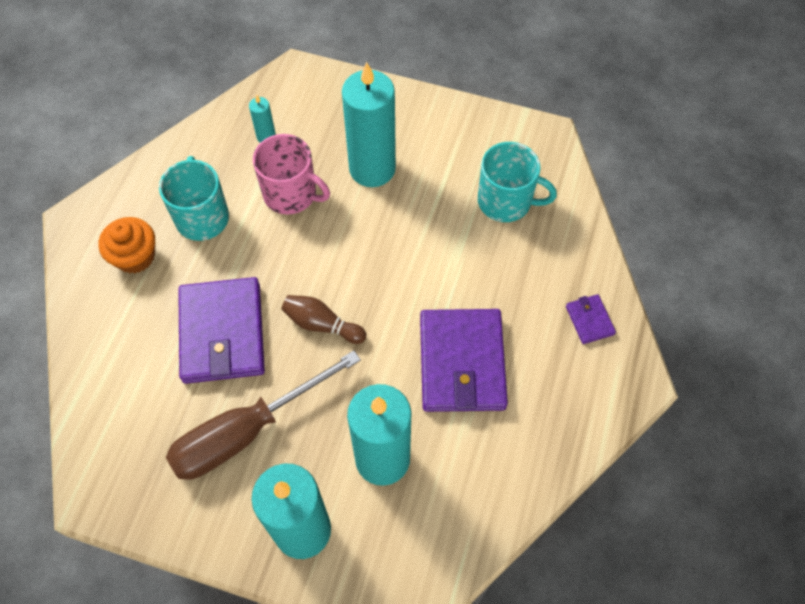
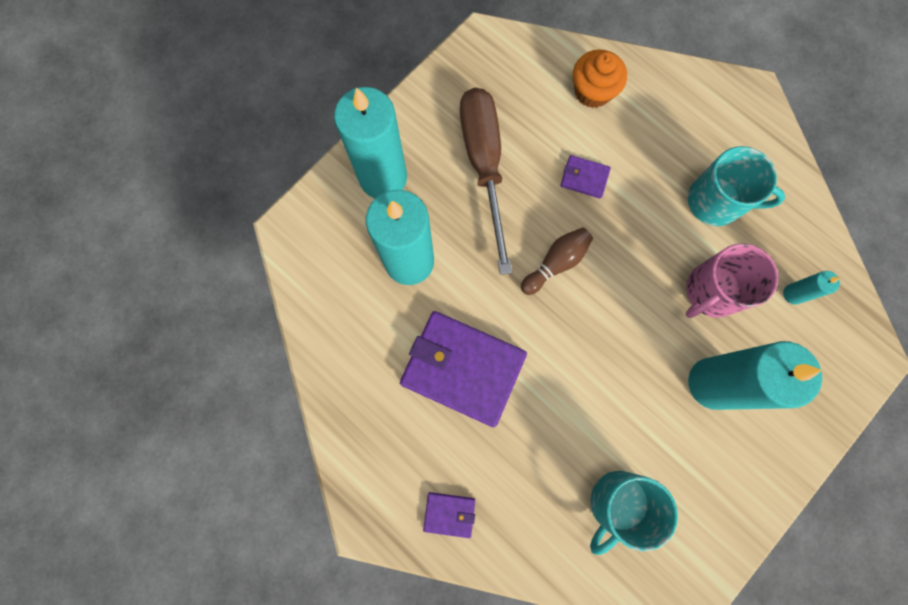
camera: 115 degrees right, 15 degrees up
orange cupcake [98,217,155,274] -> orange cupcake moved to [573,50,627,108]
purple wallet [178,277,265,384] -> purple wallet [560,155,611,198], size x0.44

